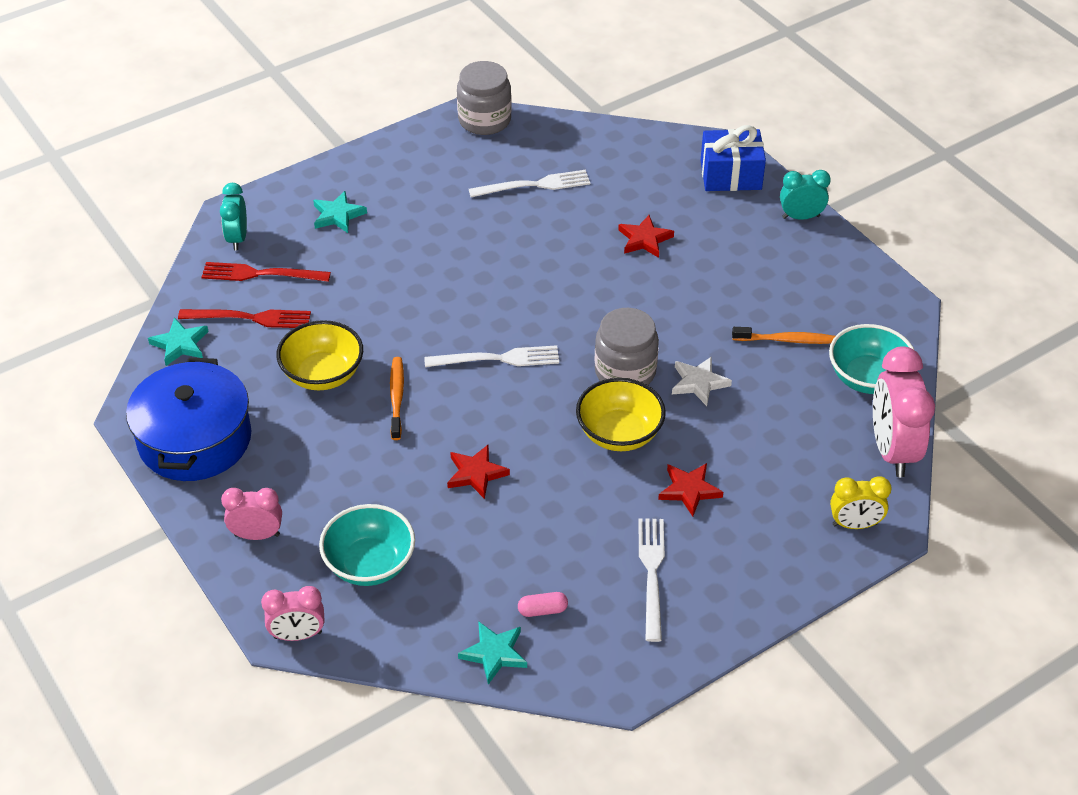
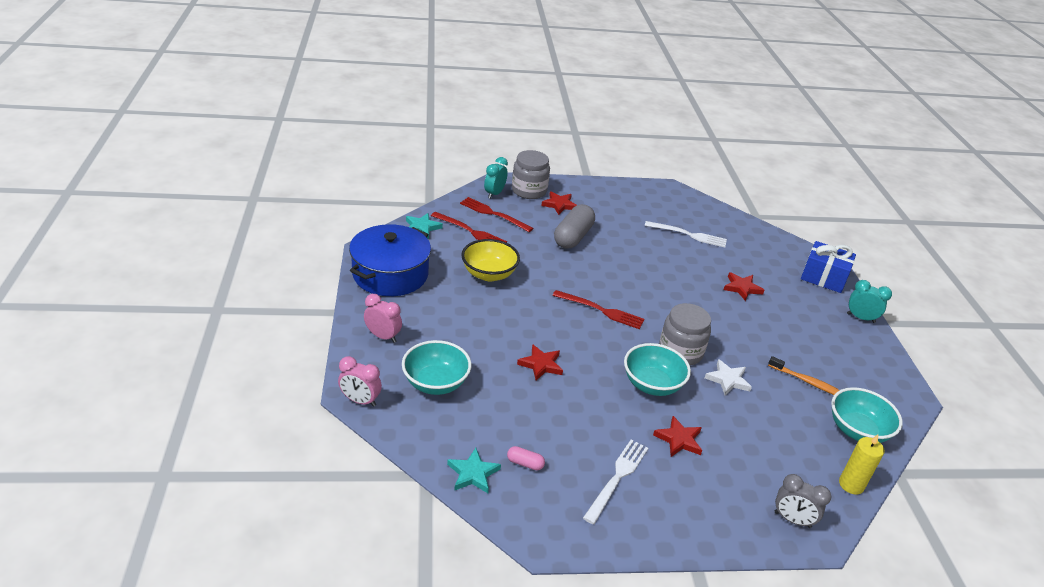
camera: 25 degrees right, 10 degrees down
turquoise star [313,191,367,233] -> red star [541,191,577,215]
orange toothbrush [390,357,404,440] -> none
white fork [424,345,559,367] -> red fork [552,290,645,329]
grey jar [457,61,512,135] -> grey jar moved to [512,150,550,199]
yellow bowl [576,378,666,451] -> turquoise bowl [624,343,691,396]
yellow clock [830,476,892,529] -> grey clock [775,474,831,528]
pink clock [873,347,935,477] -> yellow candle [839,434,885,494]
none -> grey capsule [554,204,595,249]

